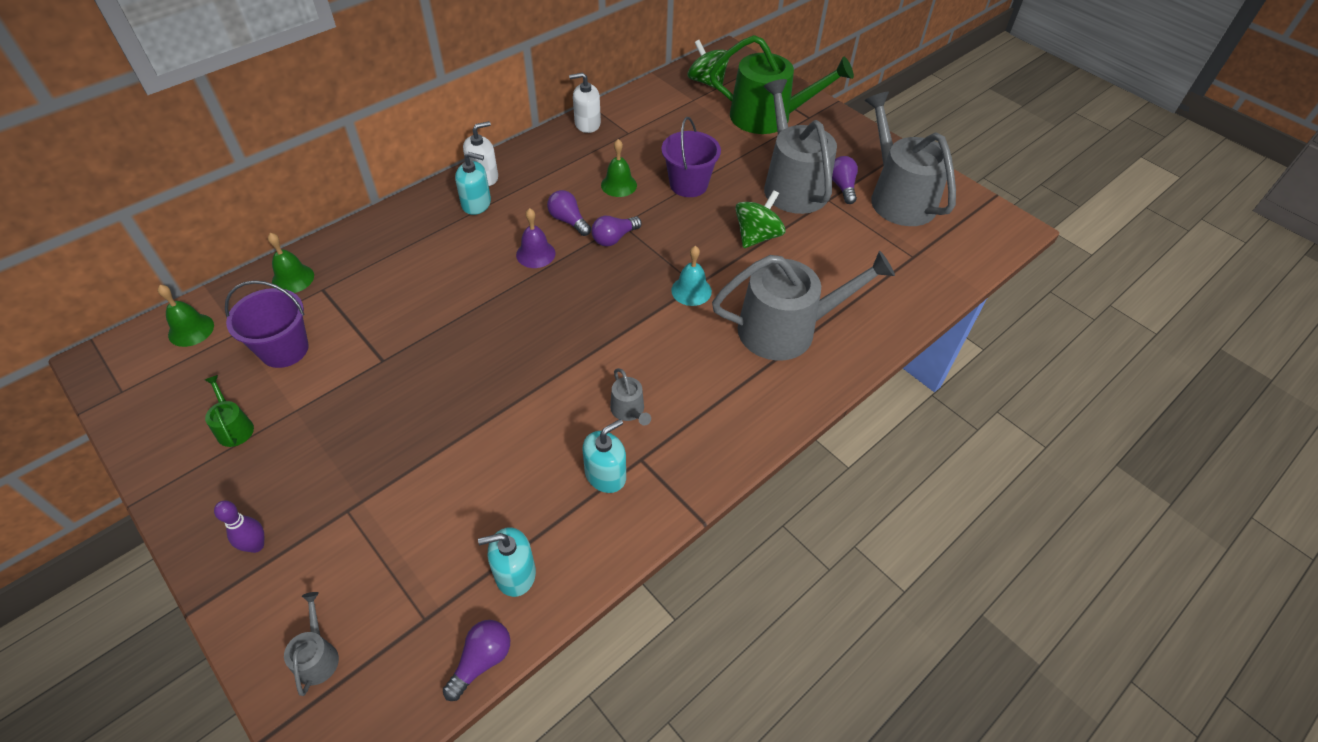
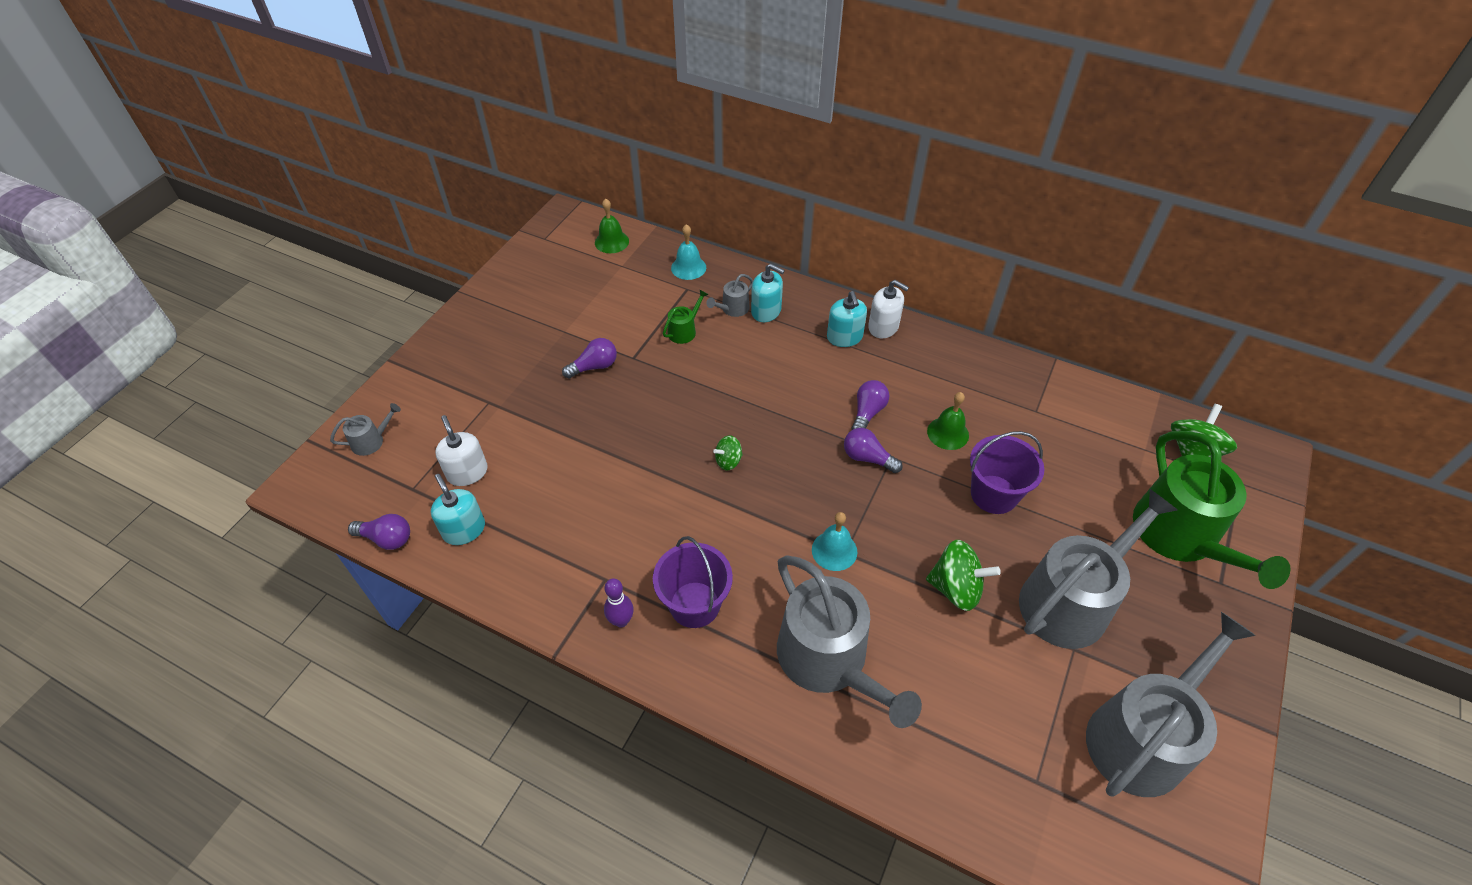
camera: 70 degrees right, 0 degrees up
green watering can [205,375,254,447] -> green watering can moved to [663,290,709,344]
purple bowling pin [214,501,264,553] -> purple bowling pin moved to [604,578,634,627]
purple bucket [225,280,309,368] -> purple bucket moved to [653,536,733,628]
green bell [268,233,314,293] -> turquoise bell [671,224,706,280]
purple bell [516,208,555,268] -> none
white soap dispenser [569,72,601,133] -> white soap dispenser moved to [435,415,488,486]
turquoise soap dispenser [583,419,626,493] -> turquoise soap dispenser moved to [751,264,785,322]
grey watering can [610,368,651,426] -> grey watering can moved to [706,274,753,317]
purple light bulb [832,156,858,204] -> purple light bulb moved to [562,338,617,378]
none -> green spinning top [713,436,743,470]

